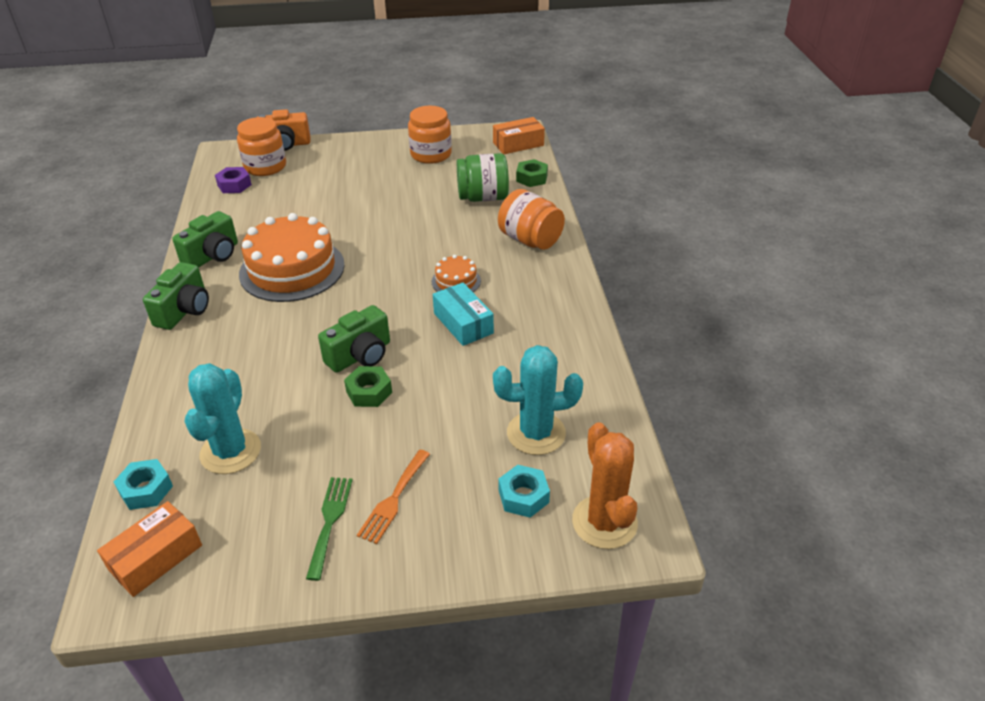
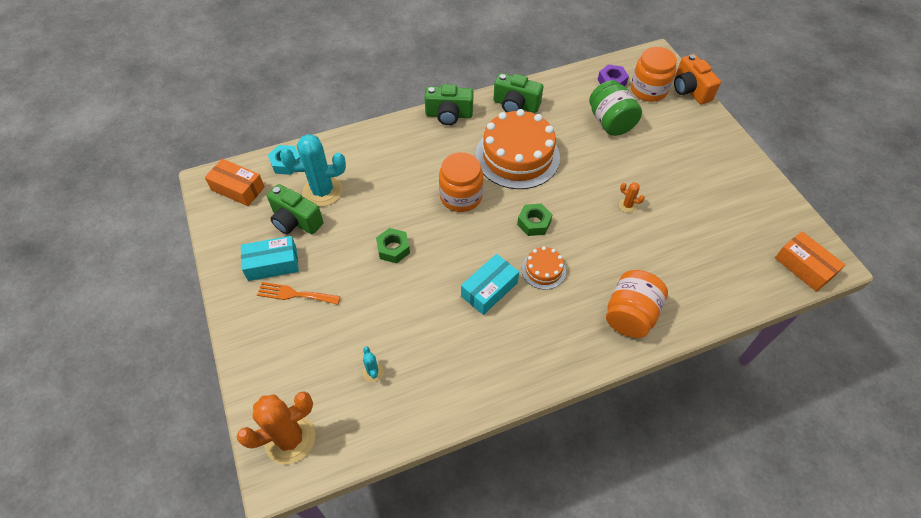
camera: 75 degrees right, 15 degrees up
green fork [306,477,353,581] -> turquoise box [241,236,299,281]
green camera [318,305,390,373] -> green camera moved to [267,184,323,234]
orange jar [408,106,452,164] -> orange jar moved to [439,152,483,212]
green jar [457,153,509,202] -> green jar moved to [589,80,642,136]
turquoise cactus [493,345,583,455] -> turquoise cactus [363,346,384,382], size x0.44
turquoise nut [499,465,550,518] -> none
green nut [516,159,548,187] -> green nut moved to [517,204,552,236]
none -> orange cactus [619,182,645,213]

